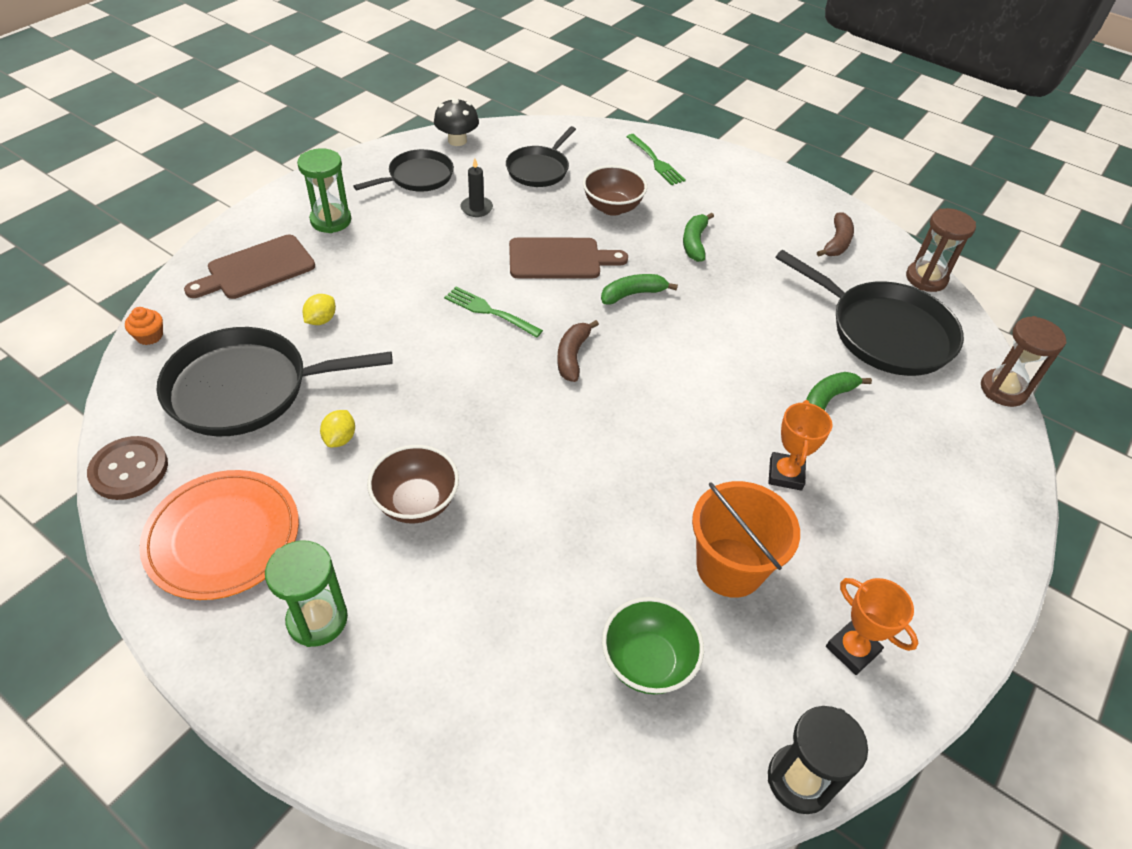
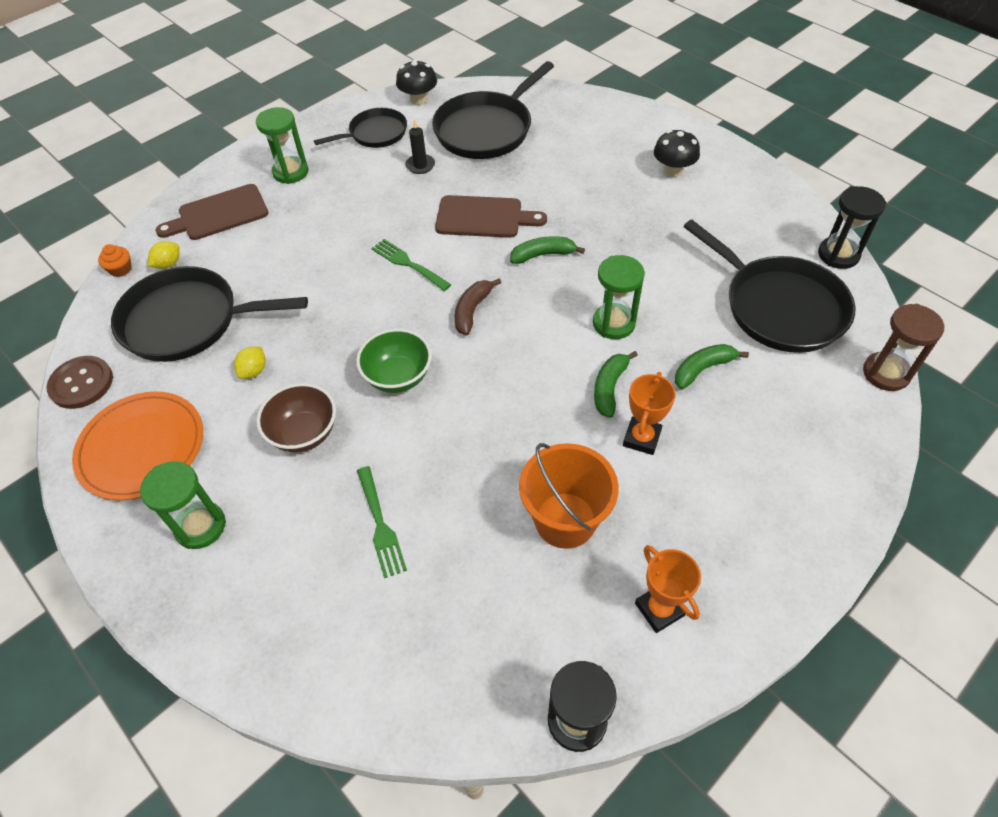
camera: 15 degrees right, 5 degrees up
yellow lemon [303,294,336,325] -> yellow lemon moved to [148,241,180,269]
black pan [506,126,576,187] -> black pan [432,61,554,159], size x1.68
brown bowl [583,165,647,216] -> none
green bowl [602,597,704,694] -> green bowl moved to [356,329,432,393]
green fork [626,134,686,185] -> green fork moved to [357,466,407,578]
green banana [683,212,714,262] -> green banana moved to [594,351,638,418]
brown banana [817,212,854,257] -> none
brown hourglass [906,208,976,292] -> black hourglass [818,186,886,269]
none -> green hourglass [593,255,645,339]
none -> black mushroom [654,130,700,177]

